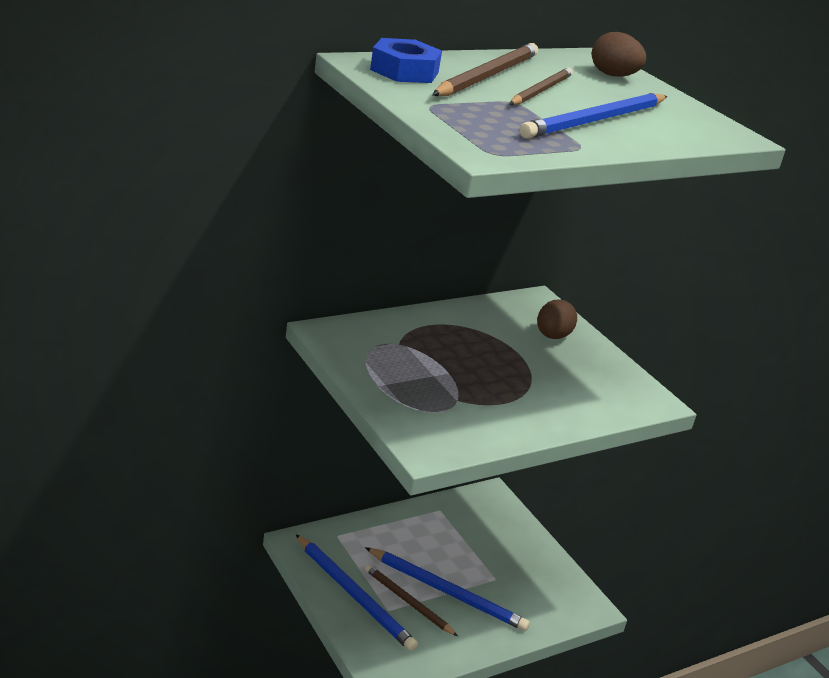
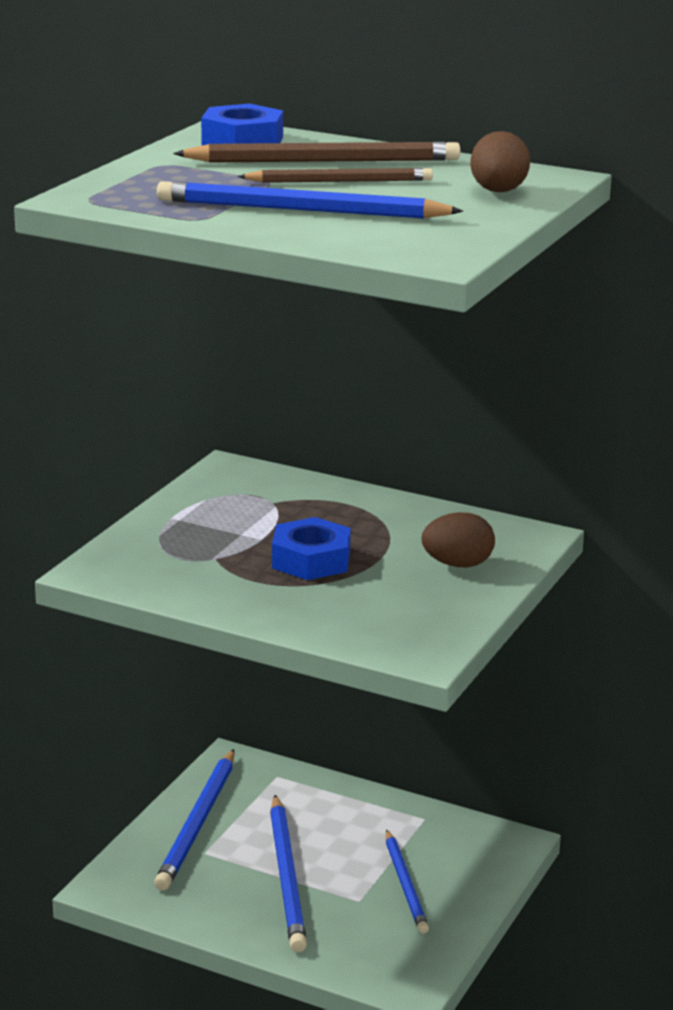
camera: 60 degrees right, 5 degrees down
brown pencil [365,564,458,636] -> none
none -> blue nut [272,517,351,580]
none -> blue pencil [386,830,429,934]

